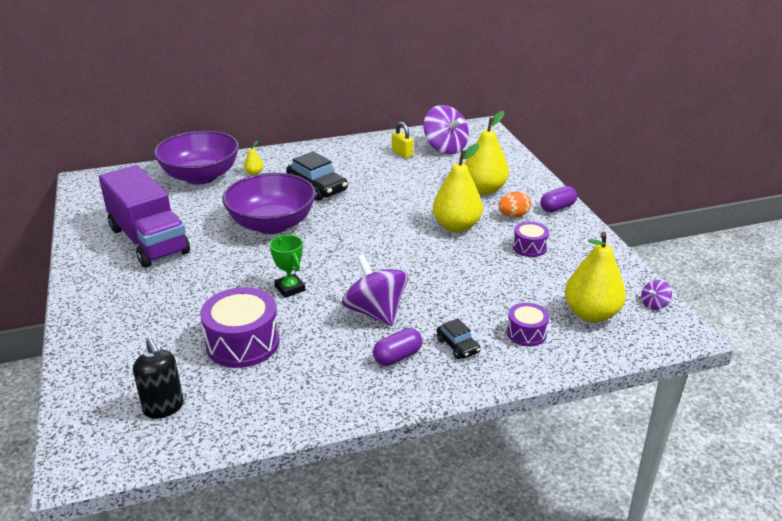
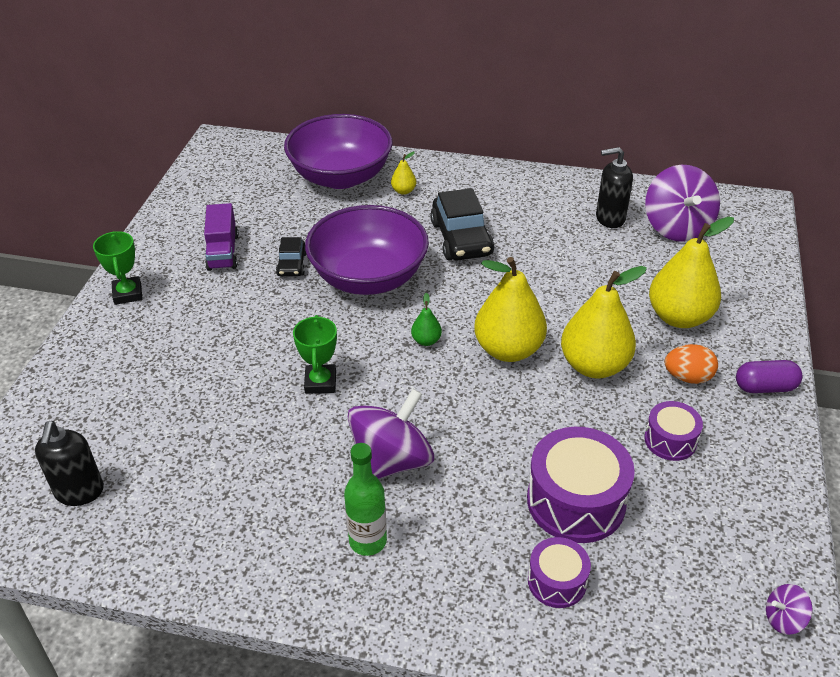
camera: 30 degrees right, 10 degrees up
purple truck [99,165,190,268] -> purple truck [204,203,239,271], size x0.50
purple drum [200,287,280,368] -> purple drum moved to [527,427,635,543]
purple spinning top [342,254,408,326] -> purple spinning top turned 45 degrees clockwise [348,389,434,479]
purple capsule [373,328,422,366] -> green bottle [344,443,387,556]
yellow padlock [392,122,413,158] -> black soap dispenser [596,147,633,228]
black car [437,318,481,359] -> black car moved to [276,237,306,277]
yellow pear [565,232,626,323] -> yellow pear moved to [474,257,547,362]
none -> green trophy [93,231,143,305]
none -> green pear [411,293,442,346]

